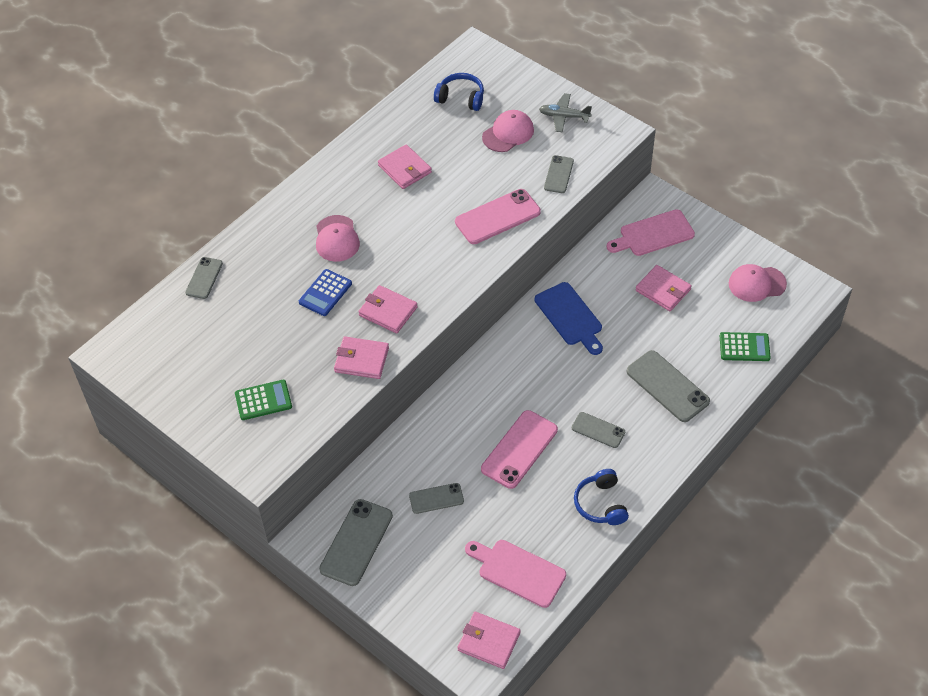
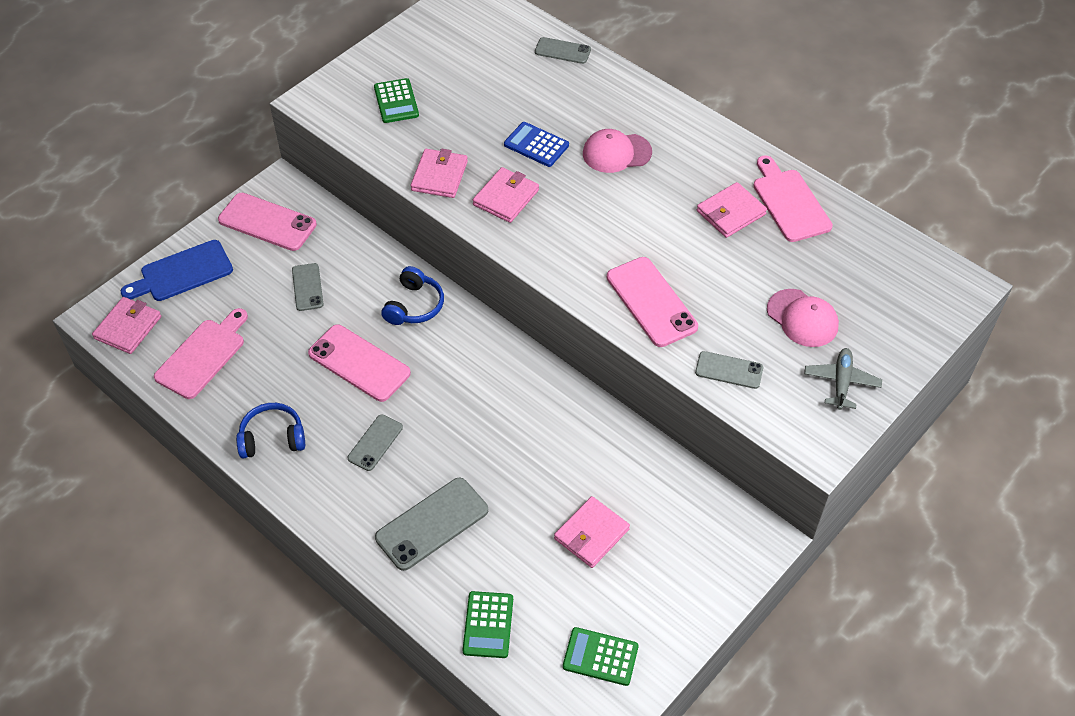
camera: 90 degrees right, 0 degrees up
grey phone [319,499,393,586] -> pink phone [218,193,317,251]
blue headphones [434,73,484,111] -> blue headphones moved to [381,266,444,325]
blue cutting board [535,282,603,355] -> blue cutting board moved to [121,240,233,301]
pink cutting board [607,209,695,256] -> pink cutting board moved to [753,155,833,242]
pink cap [729,264,787,302] -> green calculator [563,627,639,686]

